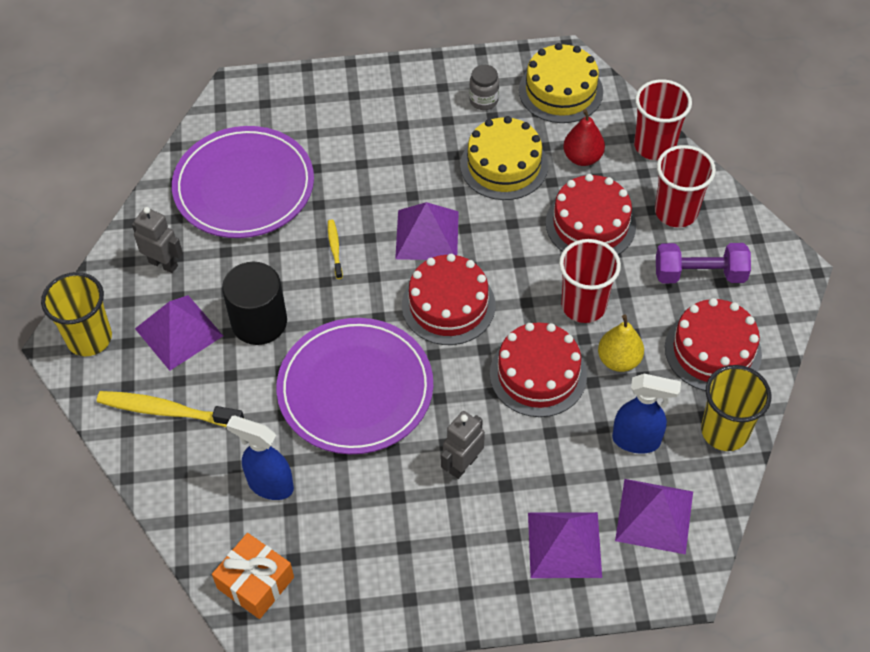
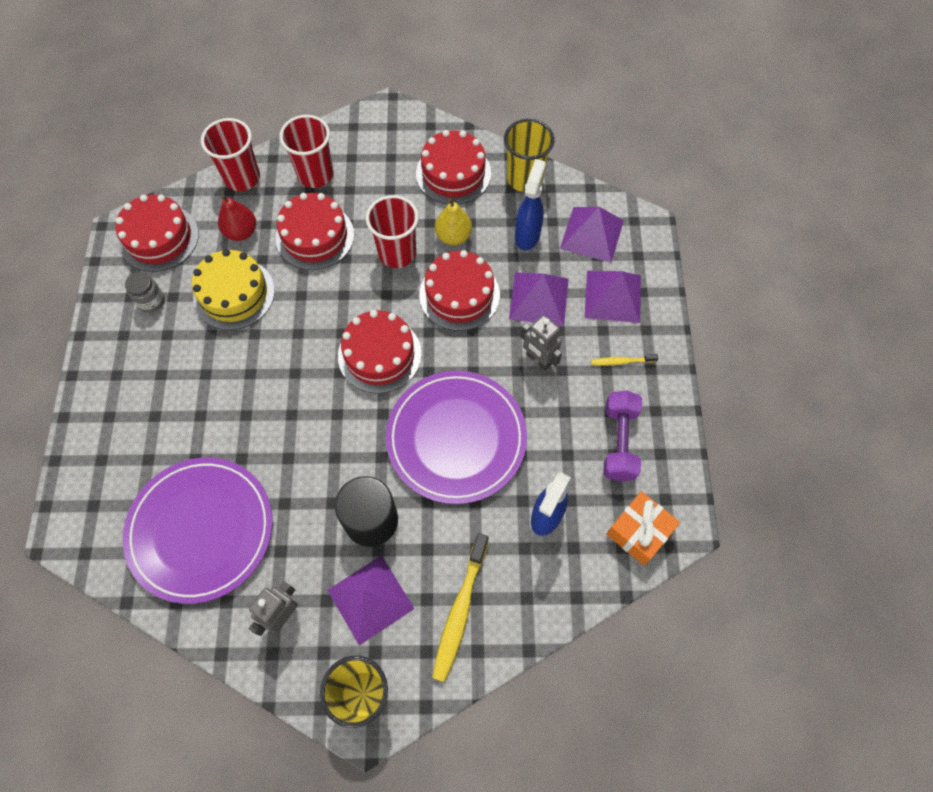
camera: 85 degrees left, 10 degrees up
yellow toothbrush [328,220,343,279] -> yellow toothbrush moved to [591,354,658,366]
purple pyramid [395,202,459,260] -> purple pyramid moved to [509,272,569,326]
yellow cake [519,43,603,123] -> red cake [116,195,199,272]
purple dumbbell [656,243,751,283] -> purple dumbbell moved to [603,391,642,481]

